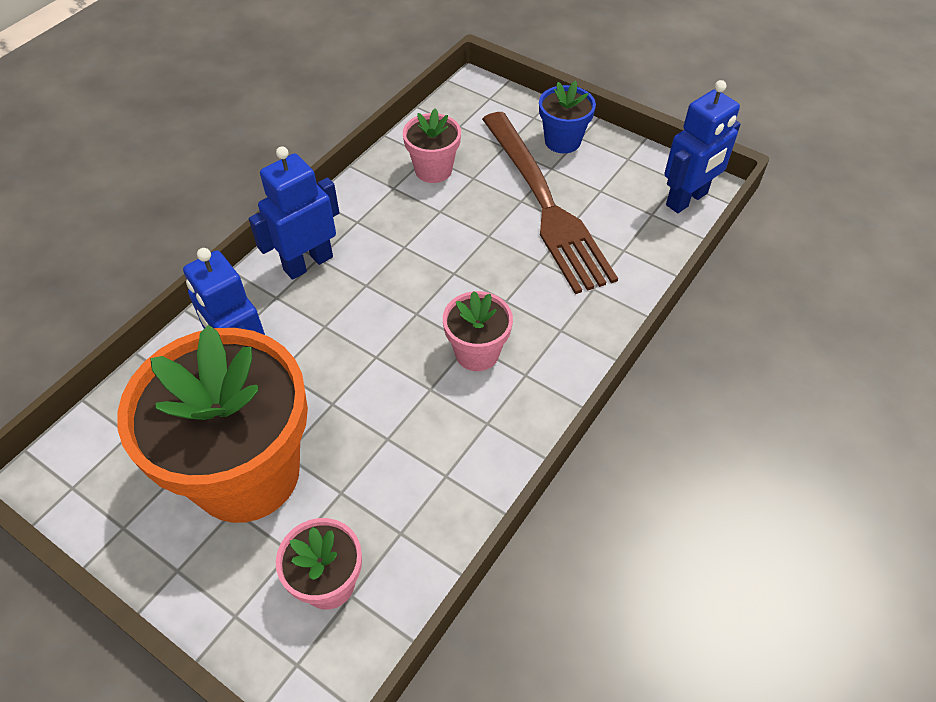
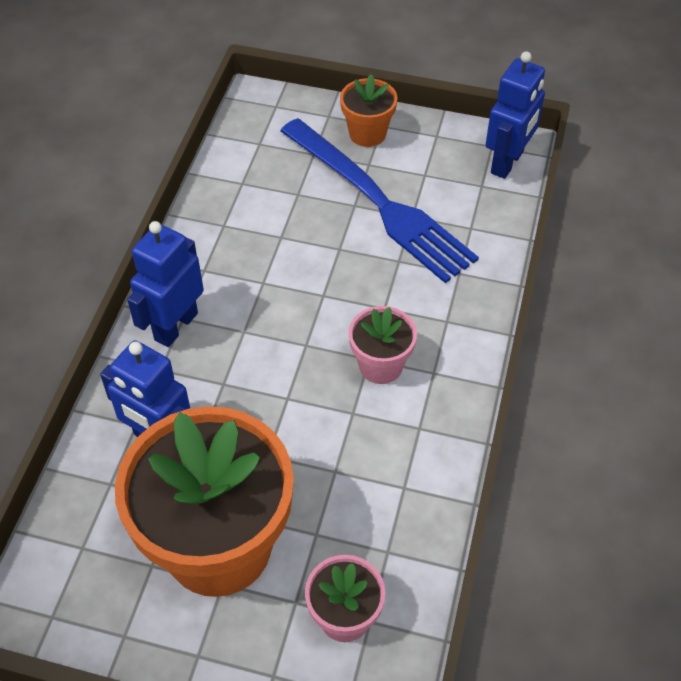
camera: 20 degrees left, 0 degrees up
pink flower pot [403,108,461,183] -> none
brown fork [482,112,618,294] -> blue fork [280,118,479,283]
blue flower pot [539,81,596,153] -> orange flower pot [340,74,397,147]

